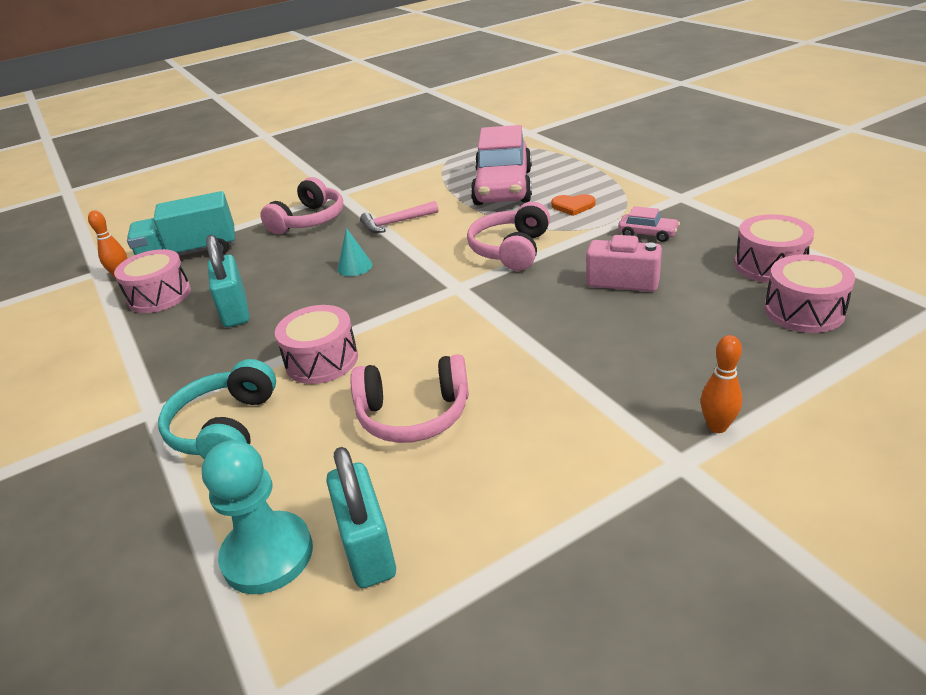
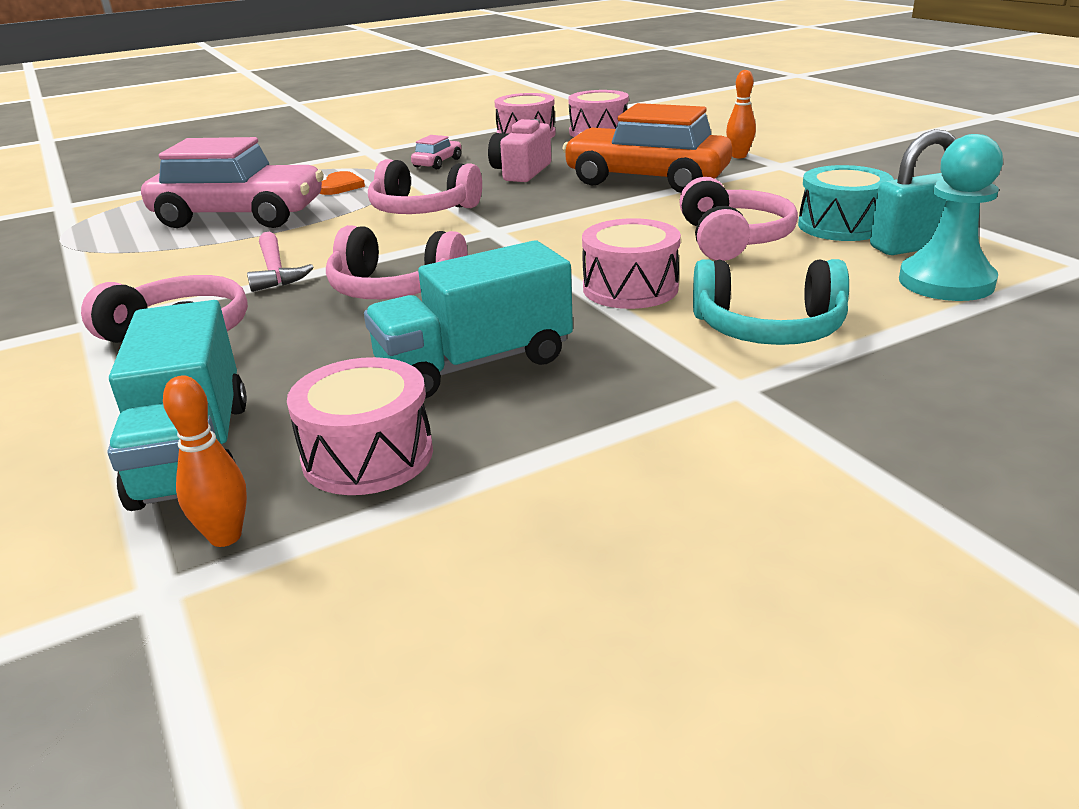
camera: 90 degrees left, 5 degrees down
turquoise padlock [206,235,249,327] -> turquoise truck [364,240,573,399]
turquoise cone [337,228,372,276] -> pink headphones [326,225,468,299]
none -> orange car [562,103,732,193]
none -> turquoise drum [798,165,894,241]

